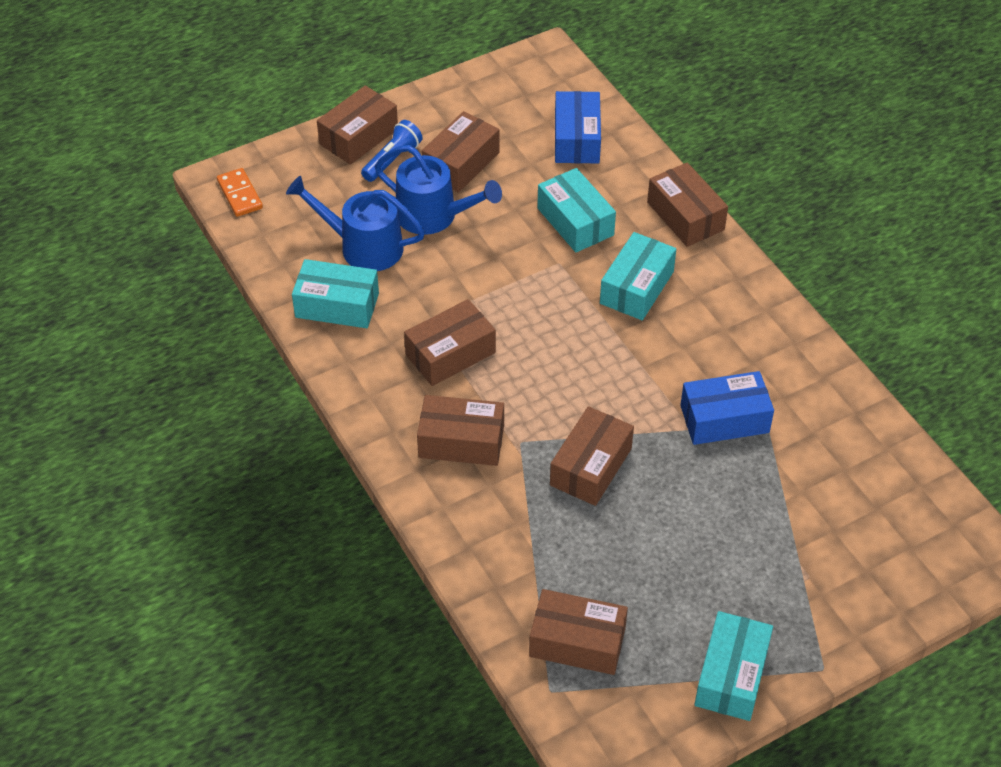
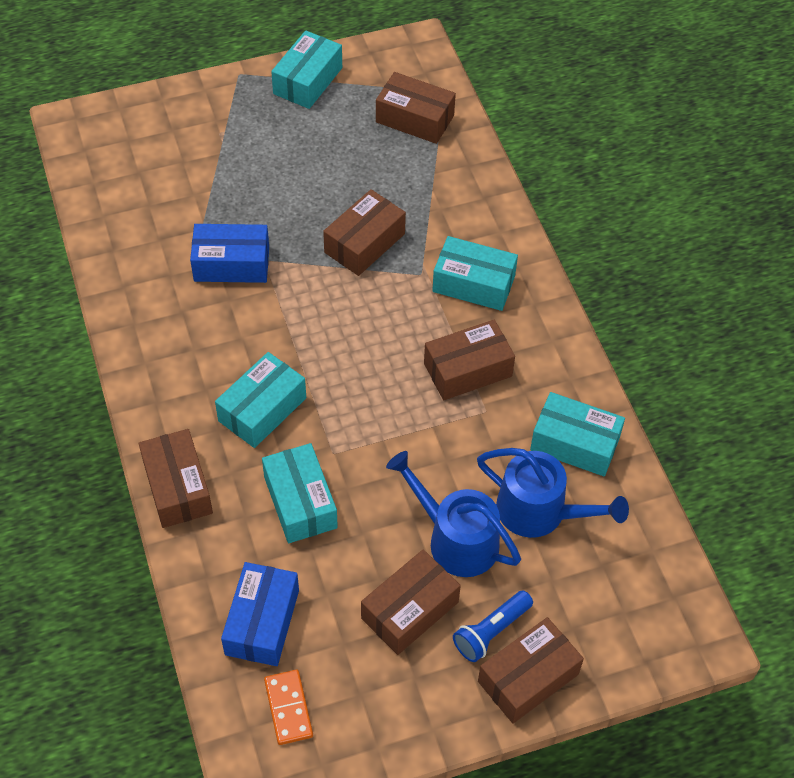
camera: 170 degrees left, 5 degrees up
orange domino [217,168,263,217] -> orange domino moved to [264,670,313,745]
brown box [417,395,504,466] -> turquoise box [432,236,518,311]

